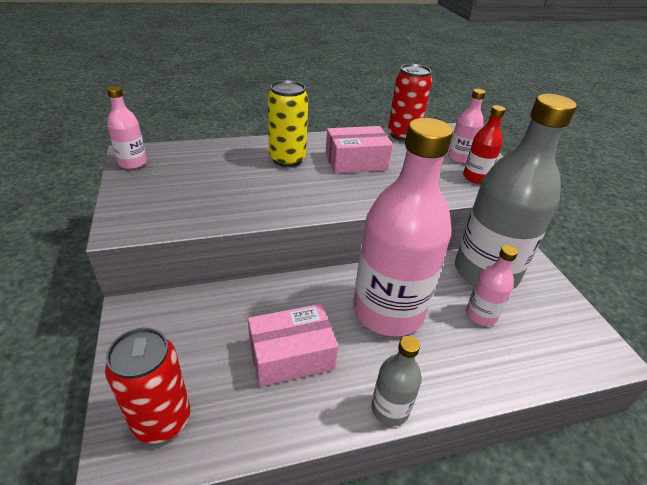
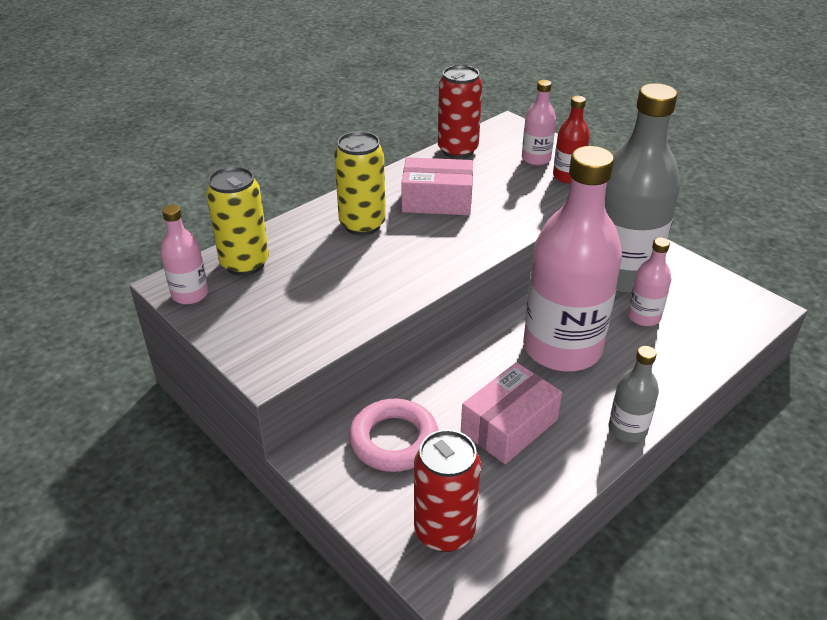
camera: 25 degrees left, 0 degrees up
pink box [326,126,393,173] -> pink box turned 45 degrees clockwise [401,157,473,215]
none -> yellow can [206,166,269,276]
none -> pink ring [349,399,439,472]

